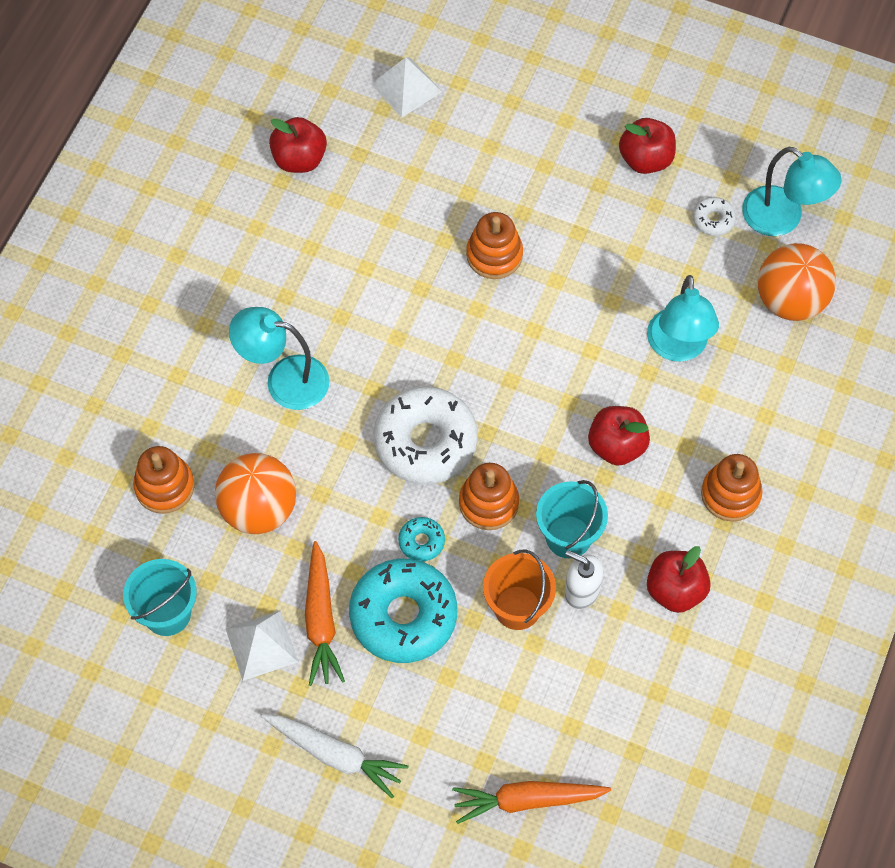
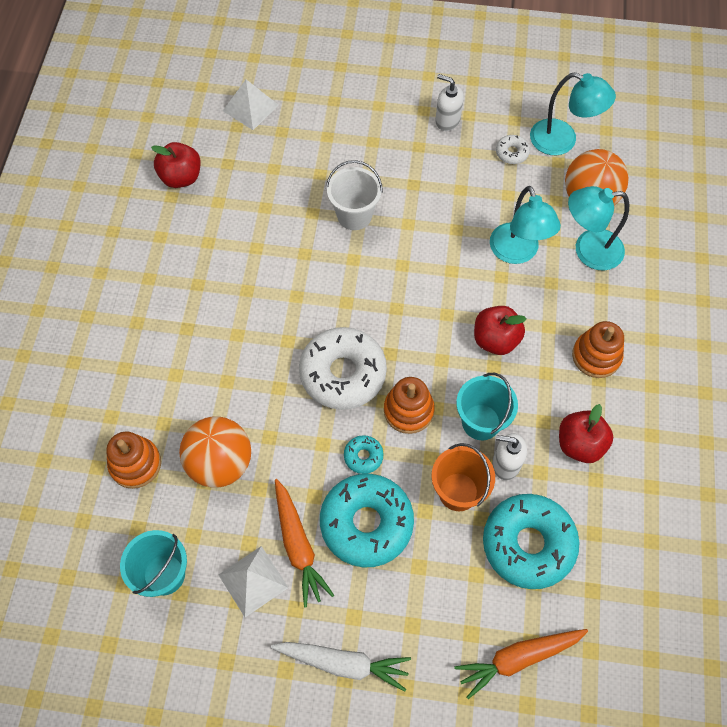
camera: 15 degrees left, 0 degrees up
turquoise lamp [229,307,329,410] -> turquoise lamp moved to [568,186,629,270]
orange stacking toy [466,212,523,279] -> white bucket [326,160,383,230]
red apple [619,118,676,174] -> white soap dispenser [435,74,464,131]
none -> turquoise donut [483,494,580,589]

